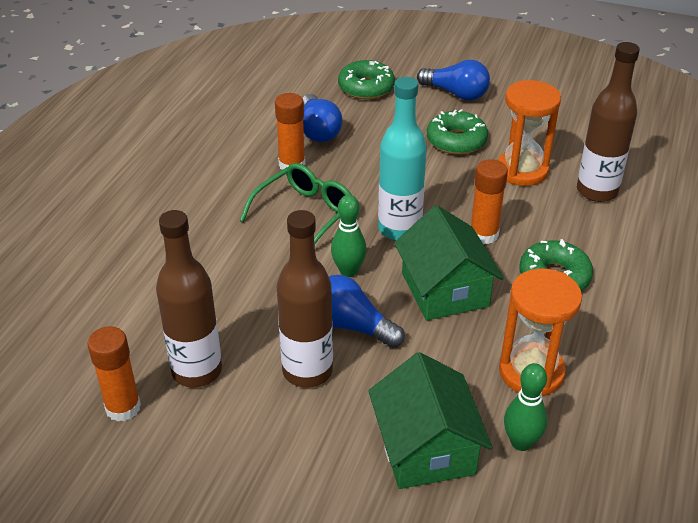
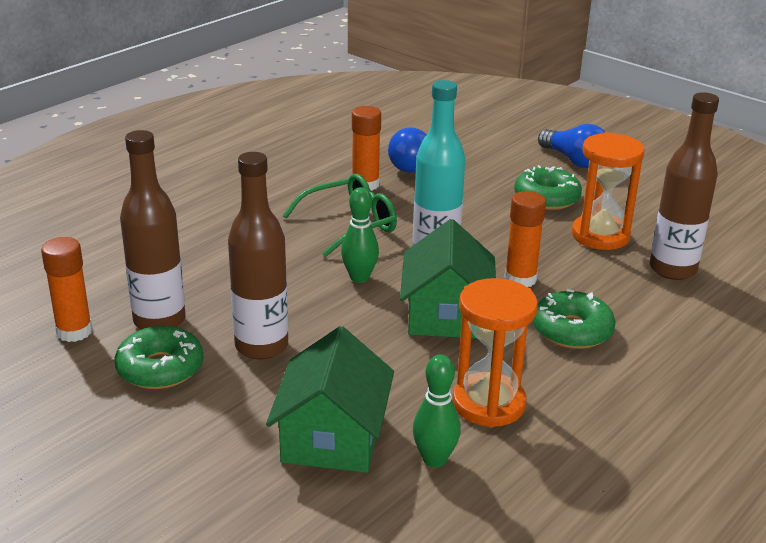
camera: 20 degrees right, 10 degrees down
blue light bulb [329,275,405,348] -> none
green donut [338,60,395,99] -> green donut moved to [115,326,204,389]

